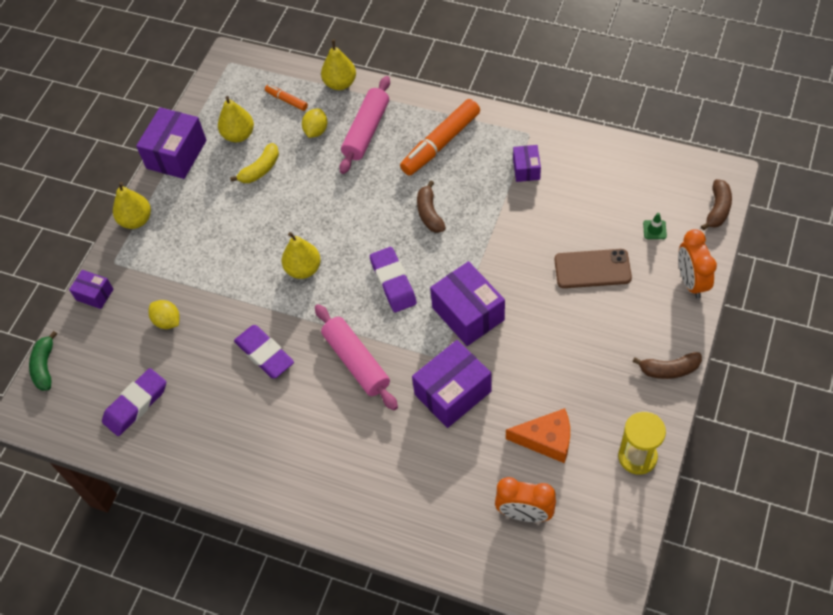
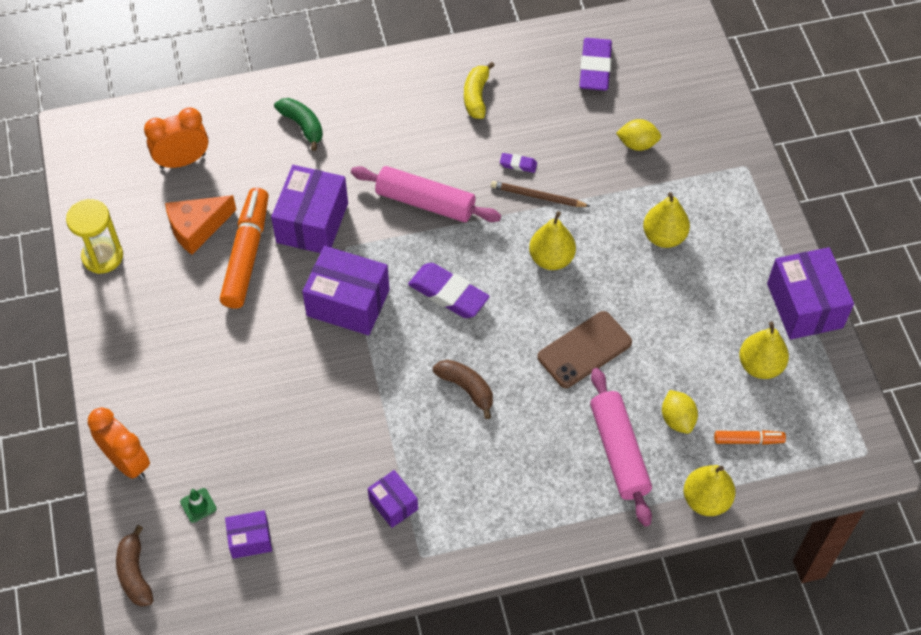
camera: 140 degrees right, 0 degrees up
green banana [29,331,57,391] -> green banana moved to [274,98,323,151]
purple box [69,270,114,309] -> purple box moved to [225,510,272,559]
yellow pear [113,182,151,229] -> yellow pear moved to [643,192,690,248]
yellow banana [230,143,279,183] -> yellow banana moved to [464,62,495,119]
purple eraser [234,325,294,378] -> purple eraser [500,153,537,173], size x0.47
orange marker [400,99,480,176] -> orange marker moved to [220,188,269,309]
brown phone [554,249,632,288] -> brown phone moved to [537,311,632,388]
brown banana [632,352,702,379] -> none
none -> brown pencil [491,181,590,207]

